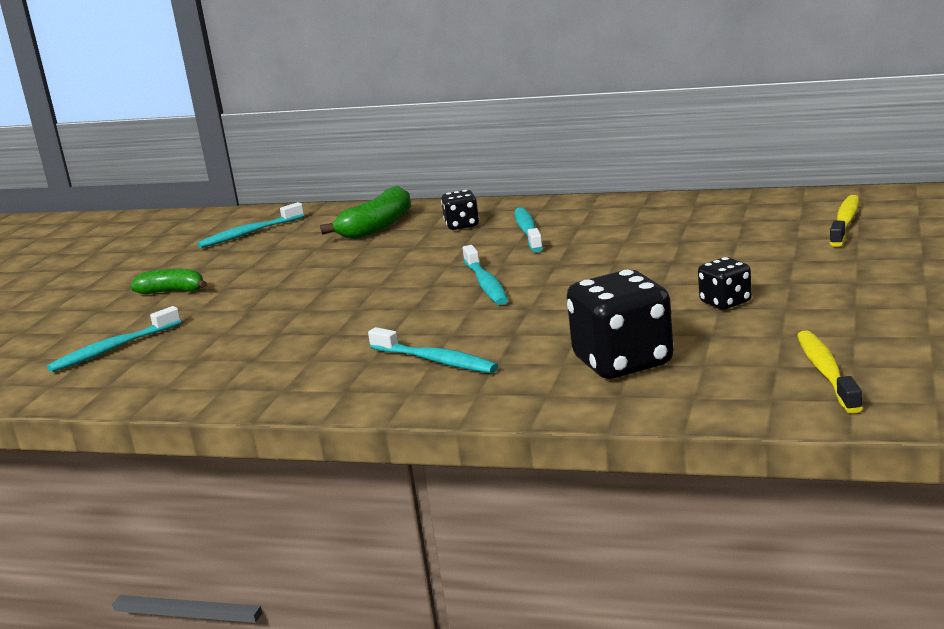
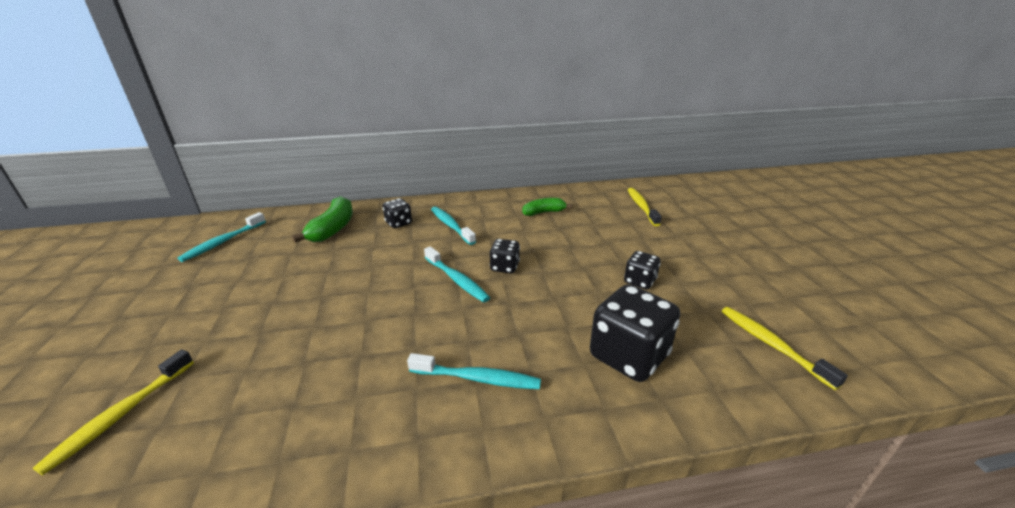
camera: 30 degrees left, 10 degrees up
turquoise toothbrush [47,306,181,372] -> yellow toothbrush [33,349,194,475]
green banana [130,268,207,294] -> green banana moved to [522,198,572,216]
none -> black dice [490,239,520,273]

